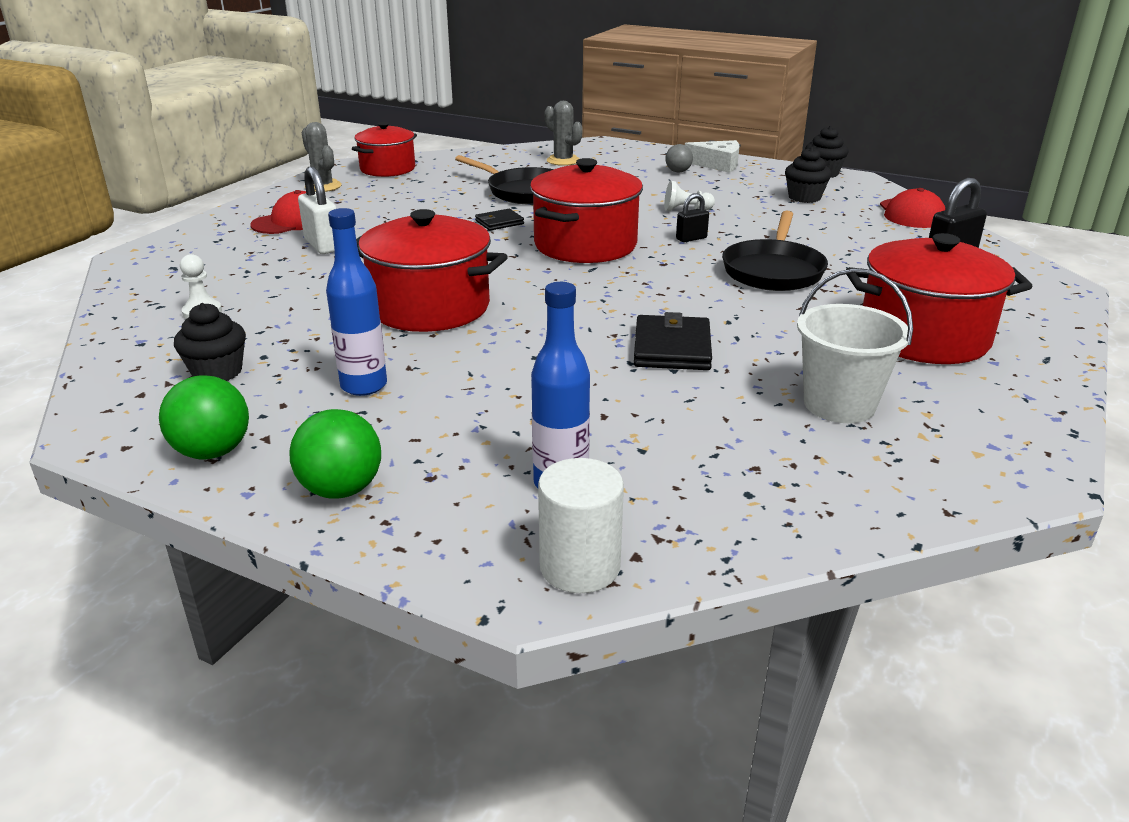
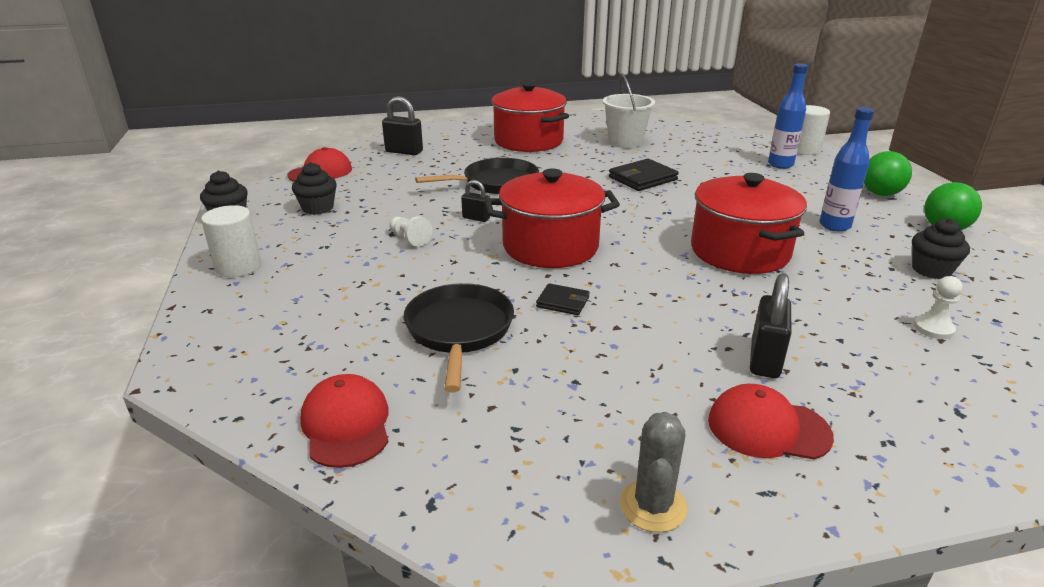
camera: 130 degrees left, 0 degrees up
white padlock [298,166,337,254] -> black padlock [750,273,791,378]
red pot [352,122,417,177] -> none
grey cactus [545,101,583,166] -> none
grey ball [665,144,693,173] -> none
white cheese [685,140,739,173] -> white cylinder [201,205,261,277]
none -> red cap [300,374,389,468]

